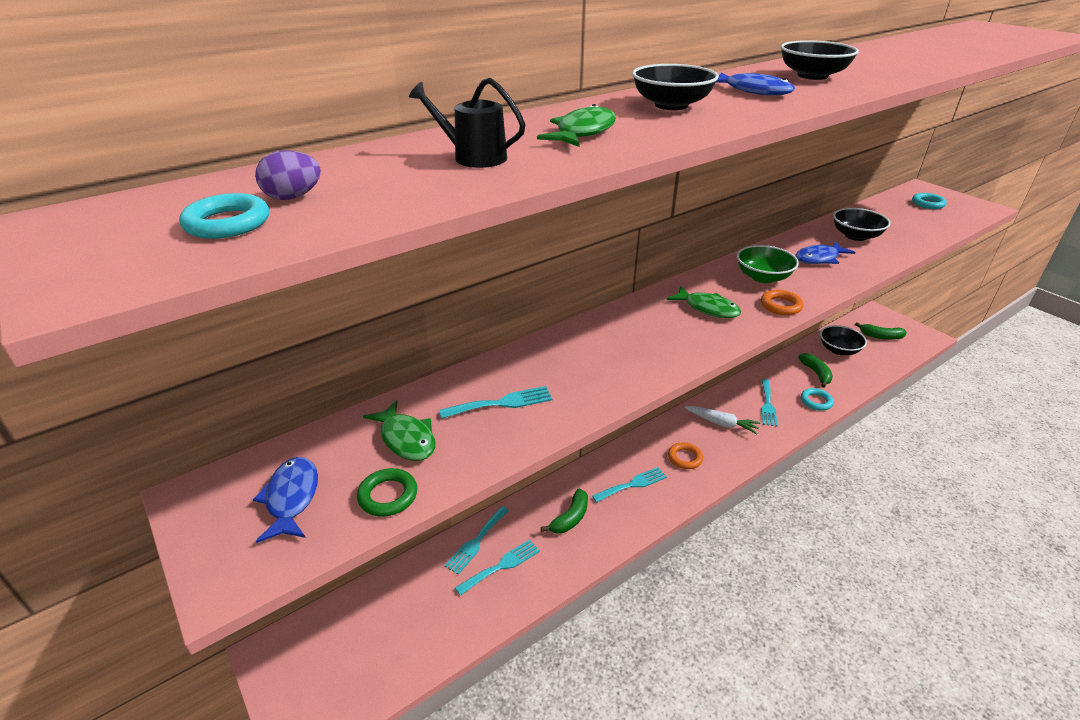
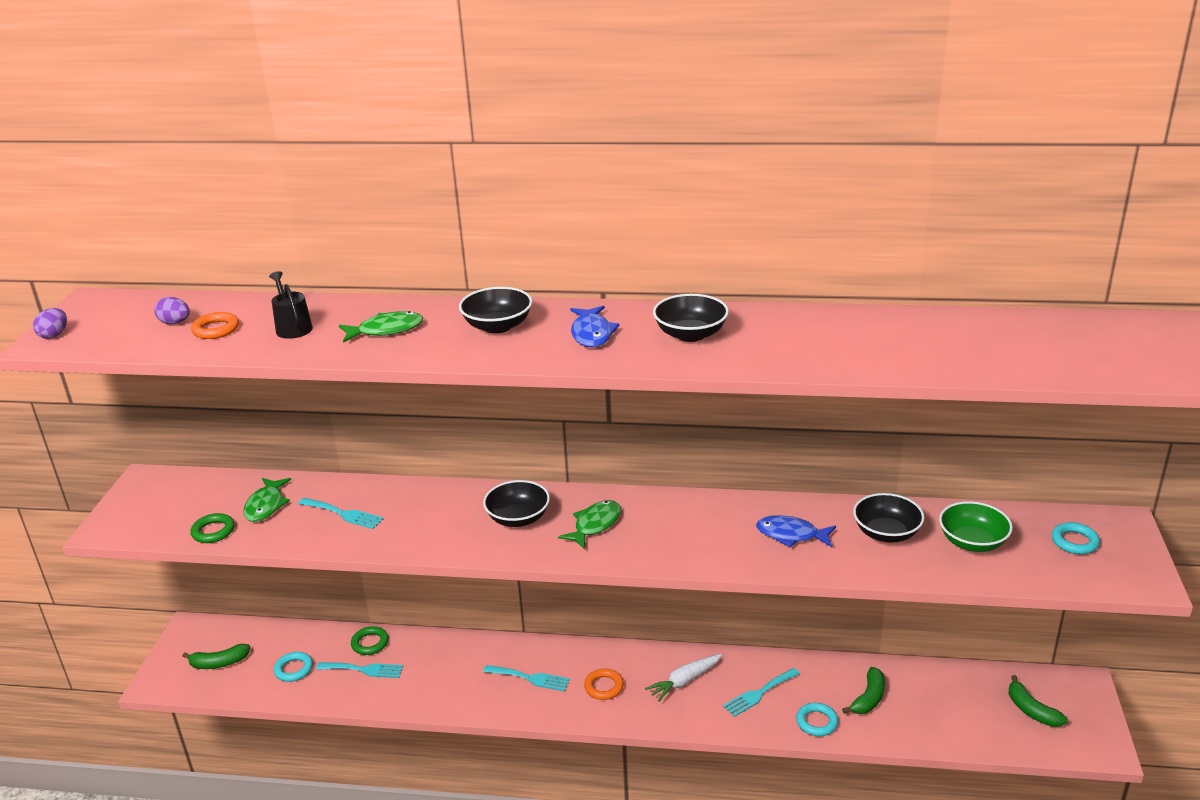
camera: 45 degrees right, 5 degrees down
turquoise ring [179,193,269,239] -> turquoise ring moved to [274,652,313,682]
blue fish [253,457,318,543] -> none
turquoise fork [445,506,509,575] -> green ring [351,626,389,655]
green banana [541,489,588,533] -> green banana moved to [183,644,250,669]
green fish [666,286,741,318] -> green fish turned 135 degrees counterclockwise [558,500,621,549]
white carrot [685,406,760,434] -> white carrot turned 75 degrees clockwise [645,654,722,702]
green bowl [737,245,799,283] -> green bowl moved to [939,501,1013,552]
orange ring [761,290,804,315] -> orange ring moved to [191,312,239,339]
black bowl [820,325,867,355] -> black bowl moved to [483,480,550,527]
none -> purple egg [33,308,67,339]

